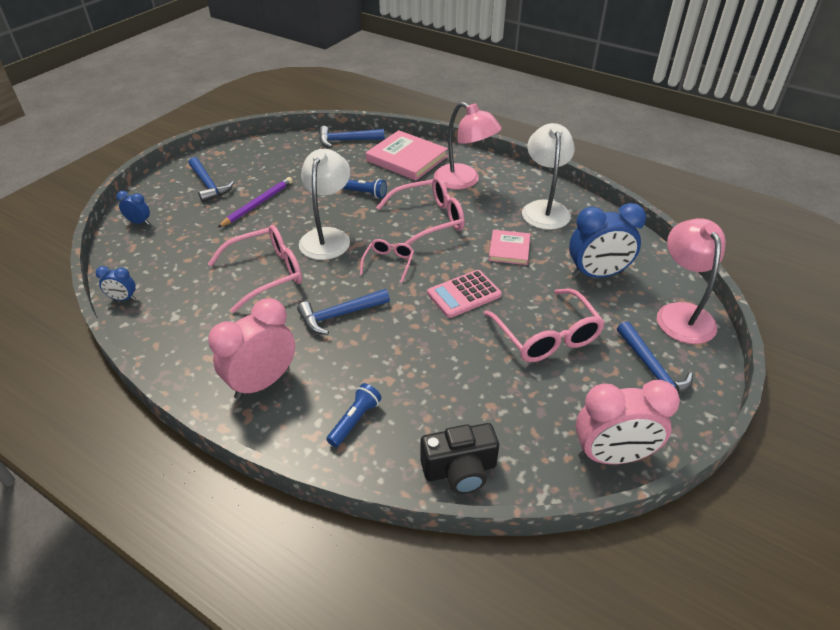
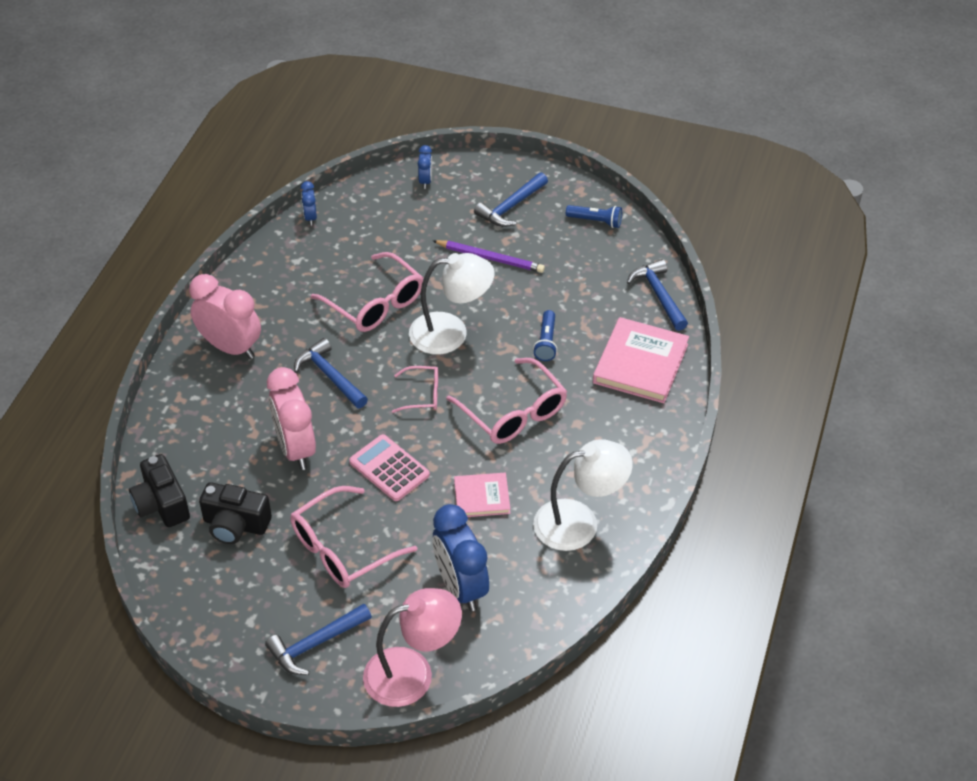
camera: 75 degrees right, 5 degrees up
blue flashlight [326,383,382,447] -> blue flashlight moved to [566,205,622,228]
pink lamp [434,102,502,190] -> none
pink clock [576,380,680,464] -> pink clock moved to [267,367,316,470]
none -> black camera [199,482,272,544]

